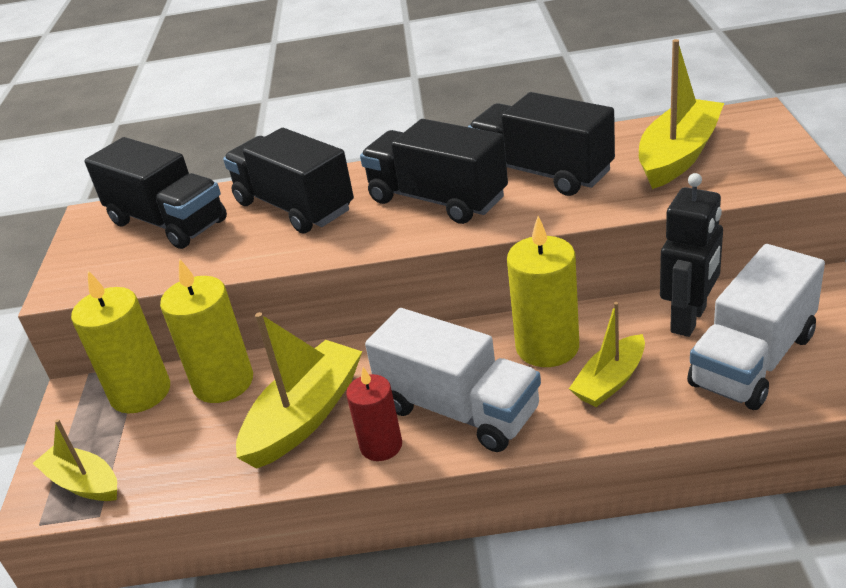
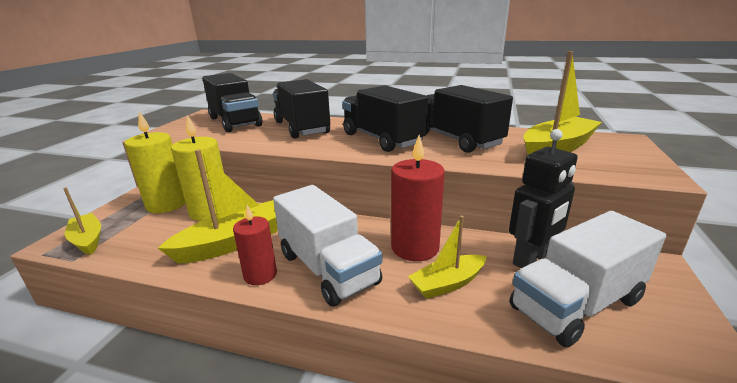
camera: 15 degrees right, 10 degrees down
yellow candle [507,216,579,367] -> red candle [391,135,445,261]

